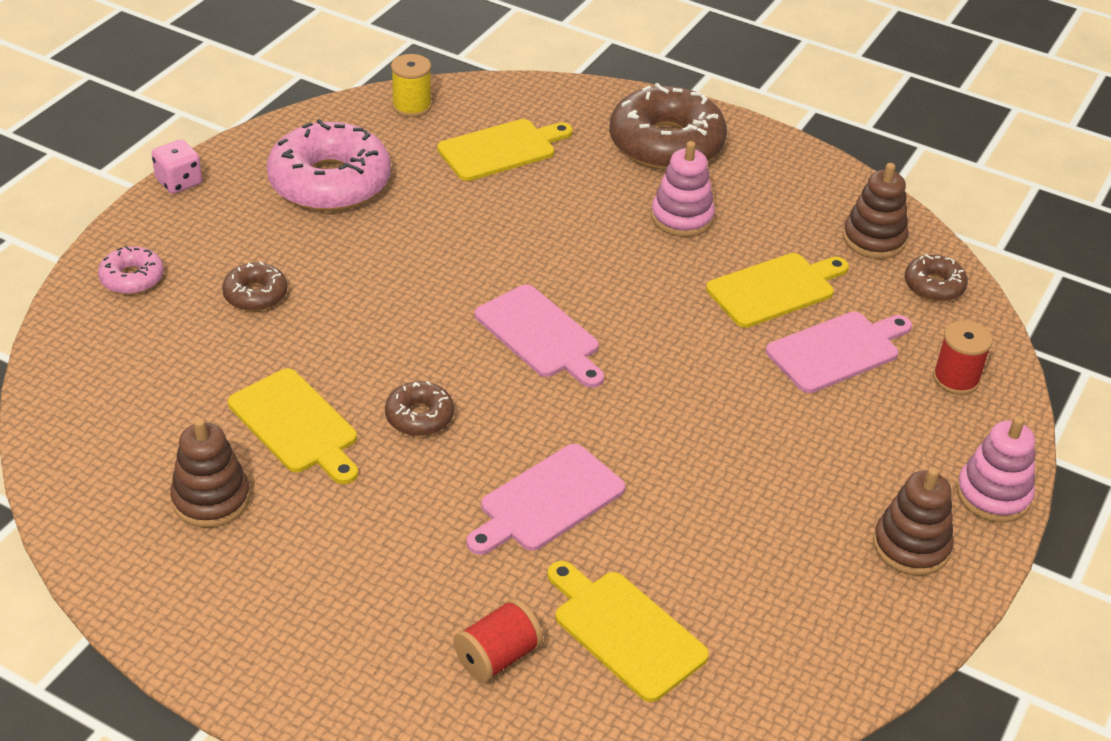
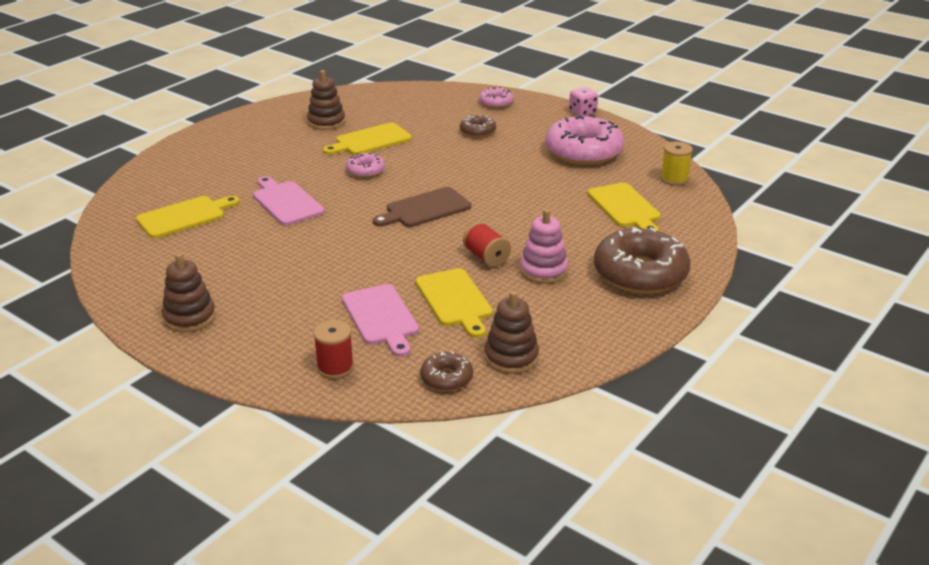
camera: 100 degrees right, 10 degrees down
brown donut [385,381,454,436] -> pink donut [346,153,385,178]
red spool [454,599,543,683] -> red spool moved to [463,222,511,267]
pink cutting board [475,284,604,388] -> brown cutting board [373,187,471,227]
pink stacking toy [956,416,1035,523] -> none

